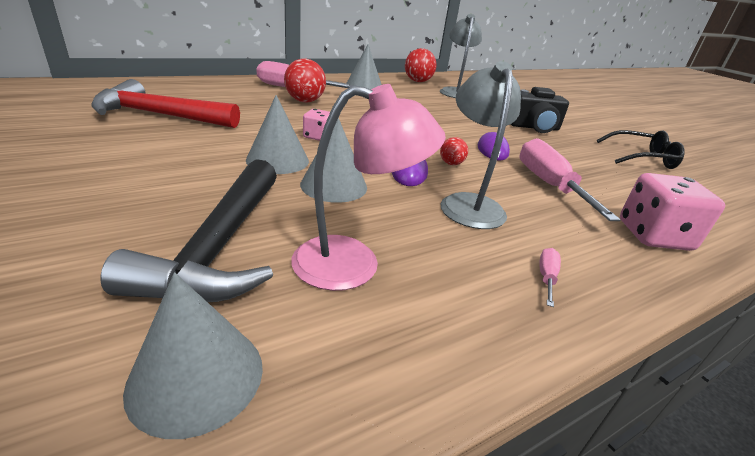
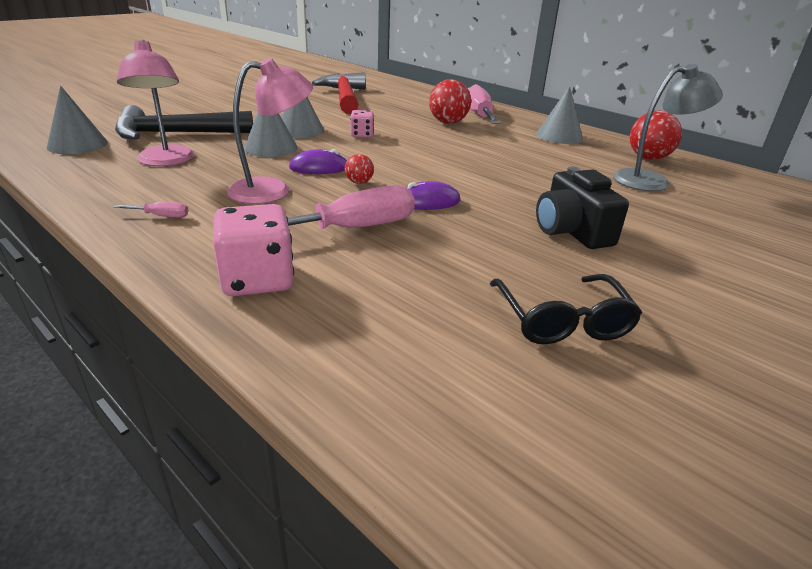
camera: 75 degrees right, 0 degrees up
grey lamp [440,61,521,229] -> pink lamp [227,58,313,204]

